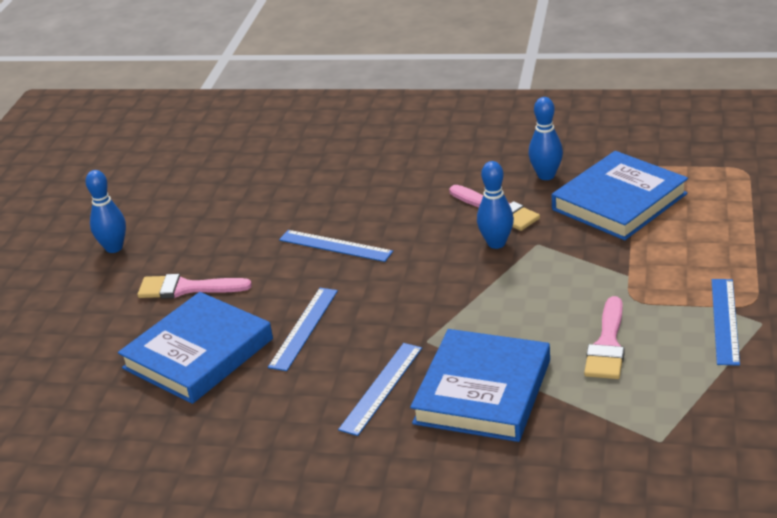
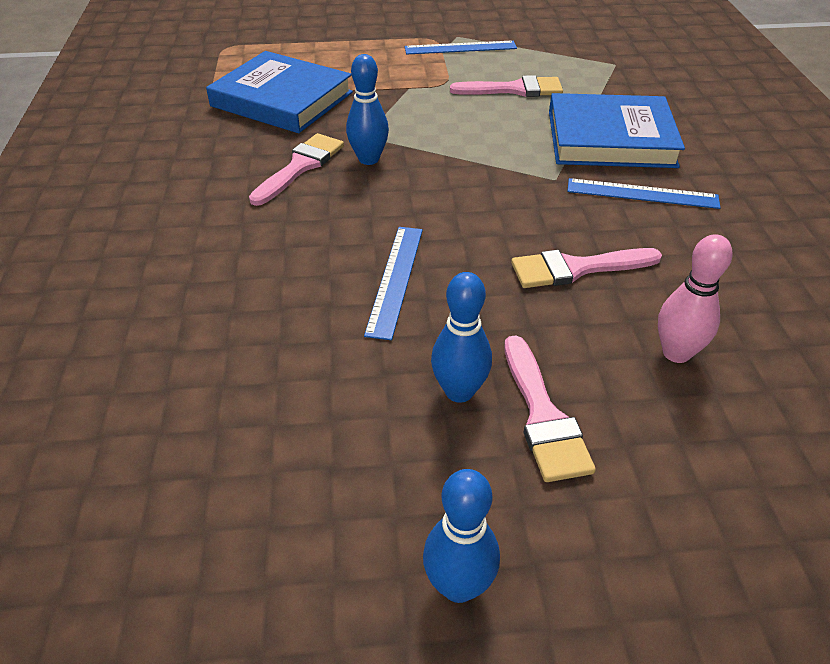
camera: 110 degrees left, 10 degrees up
blue book [118,292,273,404] -> pink bowling pin [658,234,733,363]
blue ruler [268,288,338,371] -> pink brush [511,248,662,288]
blue bowling pin [528,97,563,180] -> blue bowling pin moved to [431,272,492,403]

